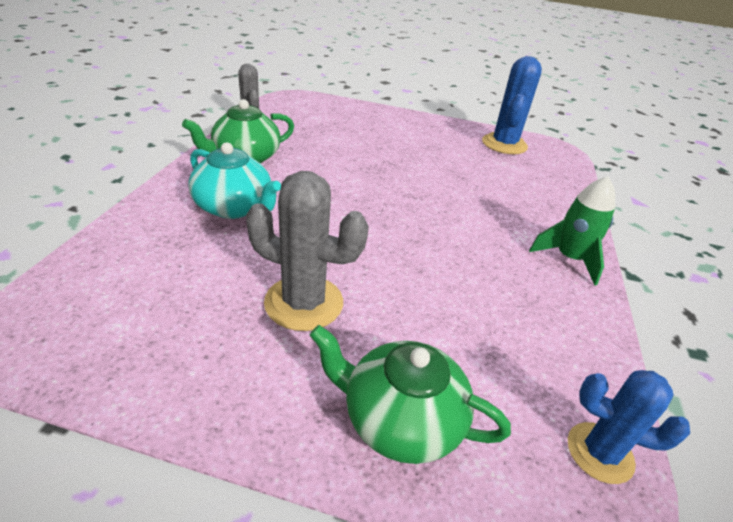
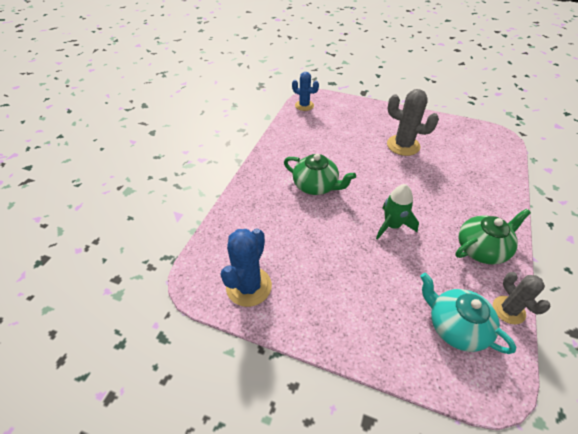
camera: 170 degrees left, 10 degrees up
turquoise teapot [188,142,281,219] -> turquoise teapot moved to [420,273,516,354]
green teapot [309,325,511,464] -> green teapot moved to [284,154,356,195]
green rocket [529,176,615,285] -> green rocket moved to [376,184,419,240]

